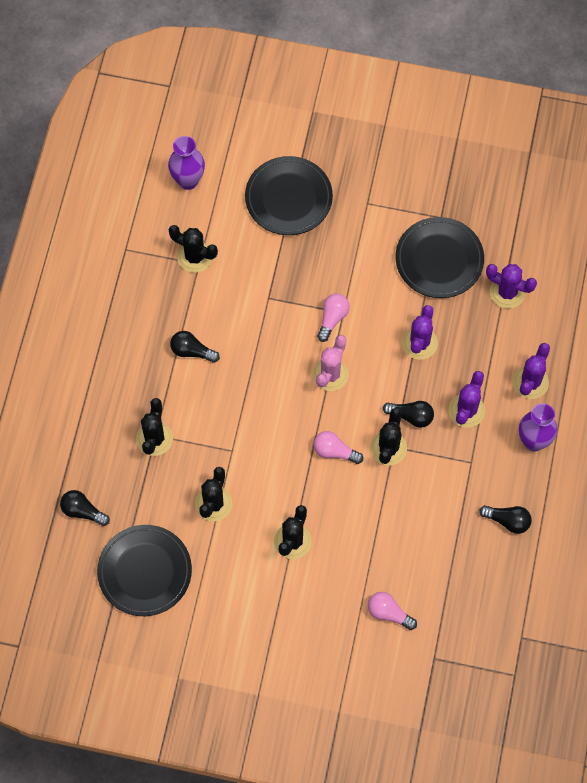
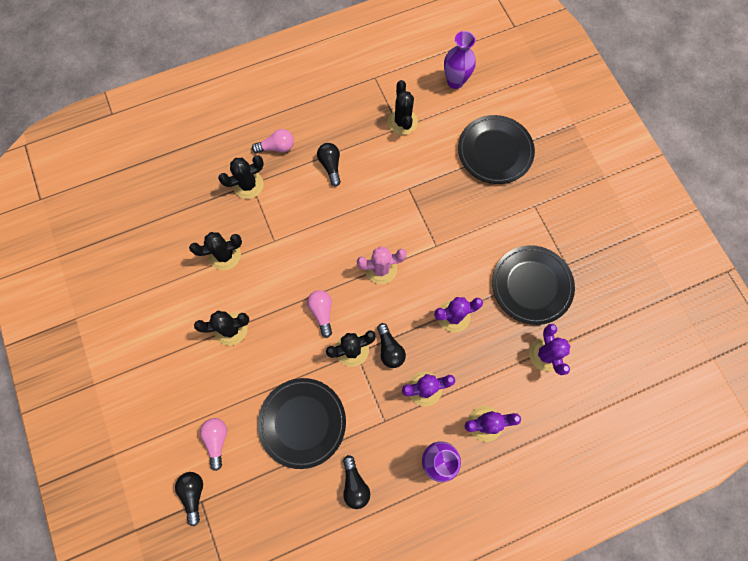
camera: 55 degrees right, 5 degrees up
black light bulb [60,490,110,526] -> black light bulb moved to [175,472,203,526]
black plate [97,525,192,616] -> black plate moved to [258,378,346,469]
pink light bulb [317,294,350,342] -> pink light bulb moved to [252,129,294,153]

